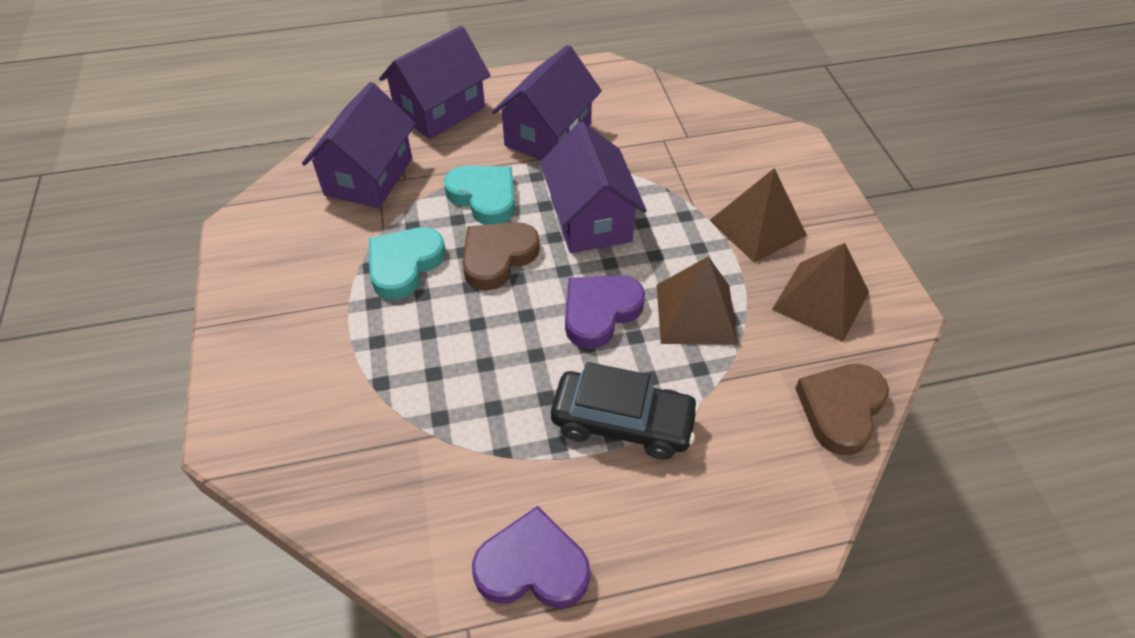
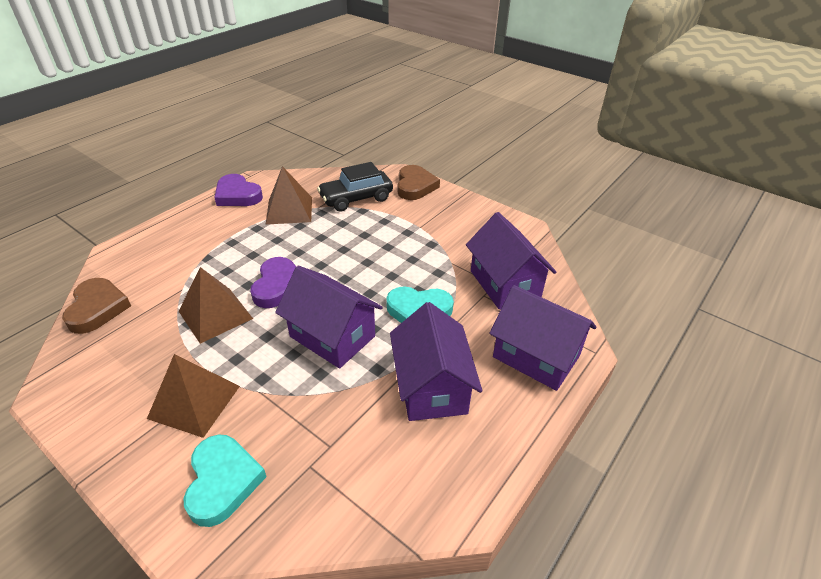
camera: 140 degrees right, 10 degrees down
turquoise heart [369,227,446,300] -> turquoise heart moved to [183,434,267,527]
purple house [379,26,491,139] -> purple house turned 60 degrees counterclockwise [489,285,596,391]
brown heart [462,222,540,291] -> brown heart moved to [398,165,440,200]
purple heart [472,506,590,608] -> purple heart turned 75 degrees clockwise [214,174,263,206]
black car [551,362,700,460] -> black car moved to [317,162,393,212]
brown pyramid [772,243,869,342] -> brown pyramid moved to [266,166,312,224]

